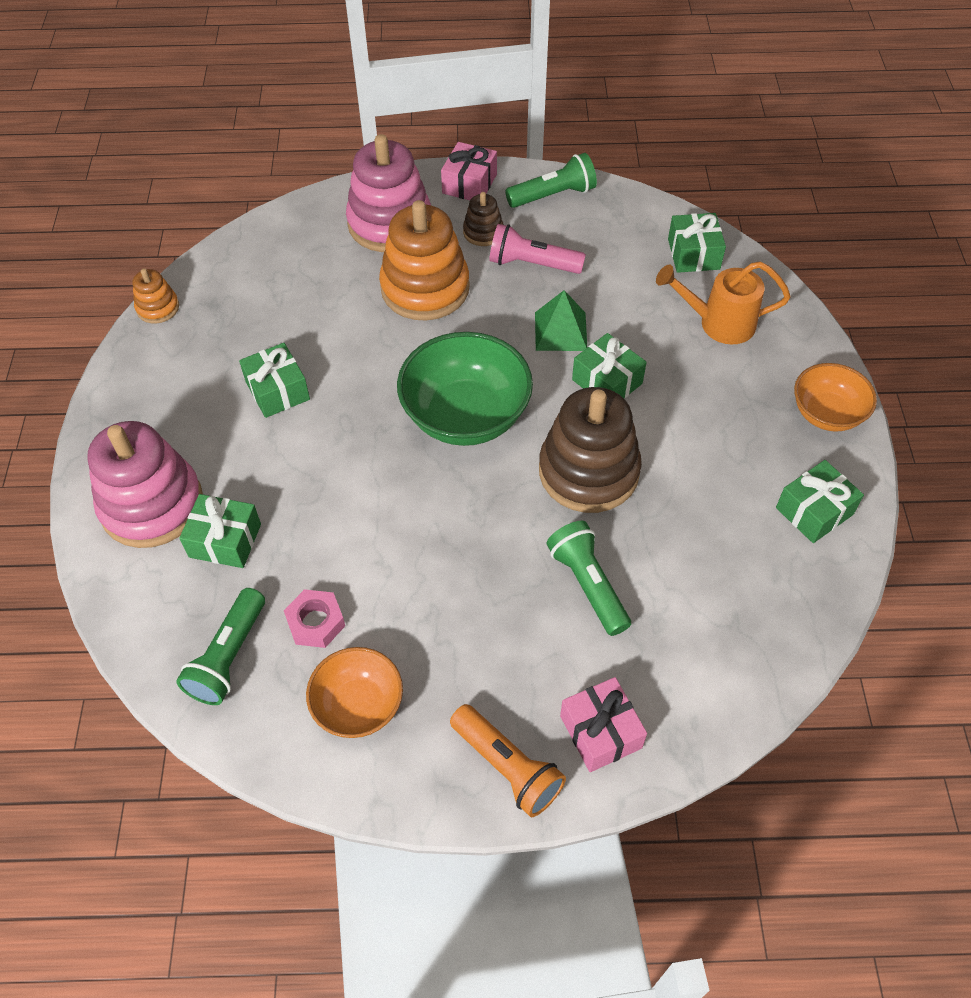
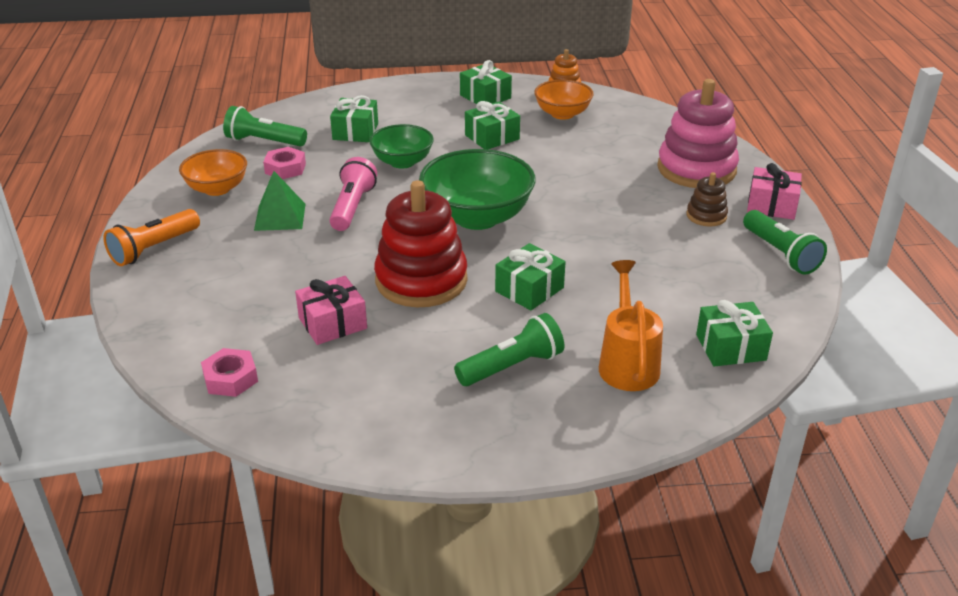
camera: 85 degrees right, 20 degrees down
pink stacking toy [87,421,203,548] -> none
orange stacking toy [379,200,470,320] -> none
pink flashlight [489,224,586,274] -> pink flashlight moved to [329,157,377,231]
green pyramid [535,290,587,351] -> green pyramid moved to [254,171,306,231]
brown stacking toy [539,387,642,513] -> red stacking toy [374,180,467,307]
green flashlight [547,521,631,636] -> green flashlight moved to [454,313,564,386]
pink gift [560,677,647,772] -> pink gift moved to [295,276,367,345]
green gift [776,460,864,543] -> green gift moved to [460,60,512,104]
orange bowl [794,363,877,432] -> orange bowl moved to [534,80,594,120]
none -> pink nut [201,348,258,397]
none -> green bowl [369,124,434,169]

